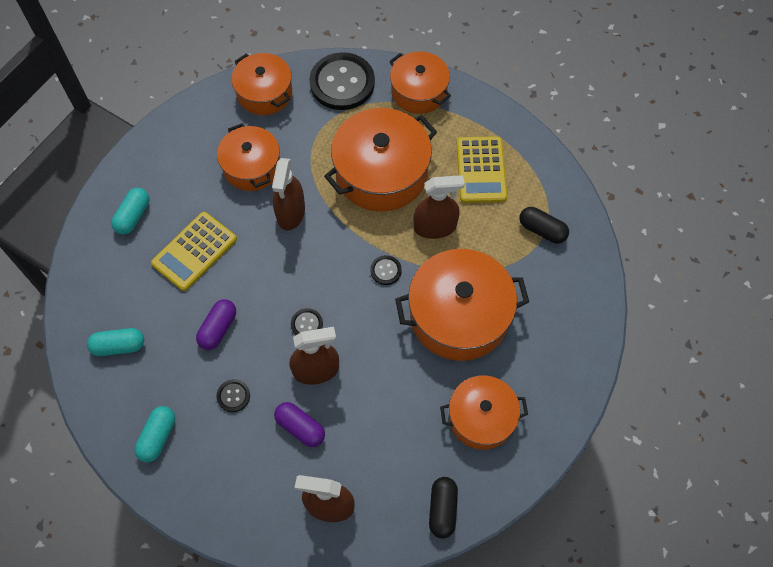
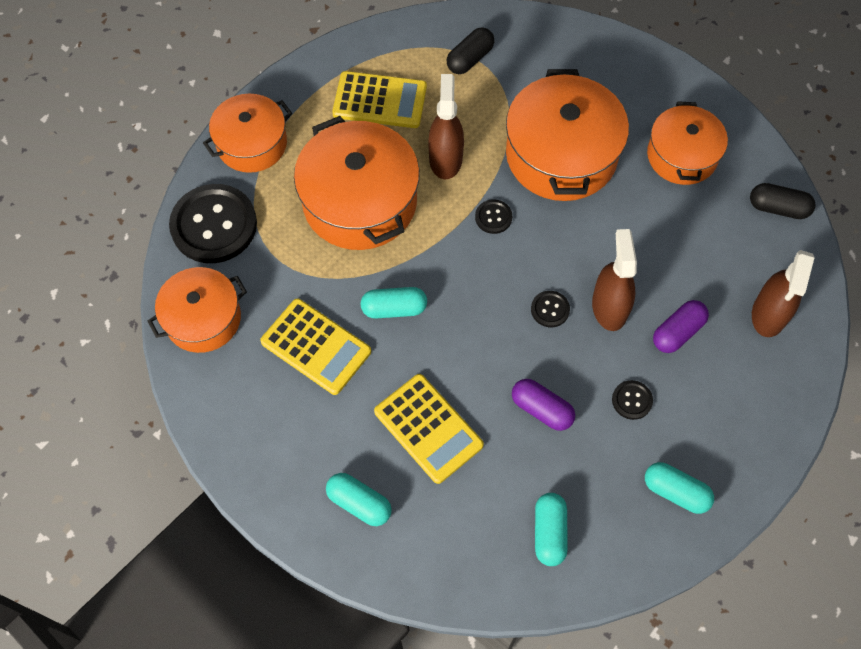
camera: 80 degrees left, 0 degrees up
orange pot [217,123,280,191] -> yellow calculator [260,298,371,395]
brown spray bottle [272,158,305,230] -> turquoise capsule [360,287,427,319]

